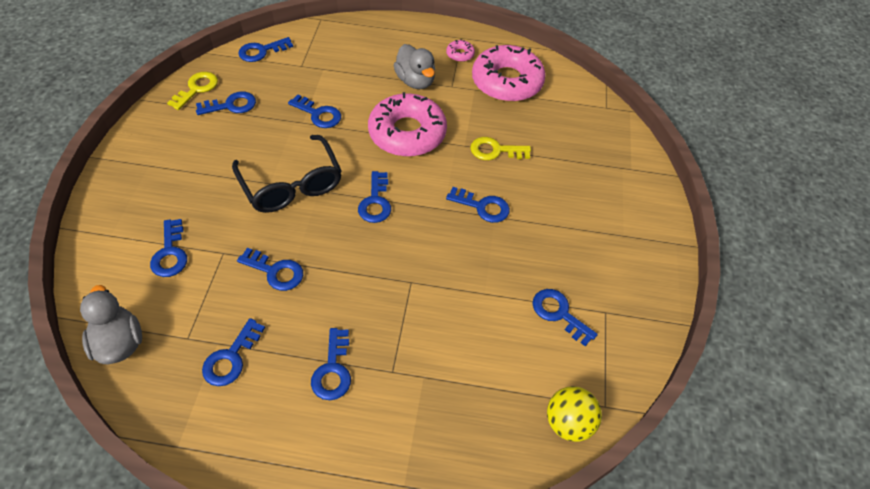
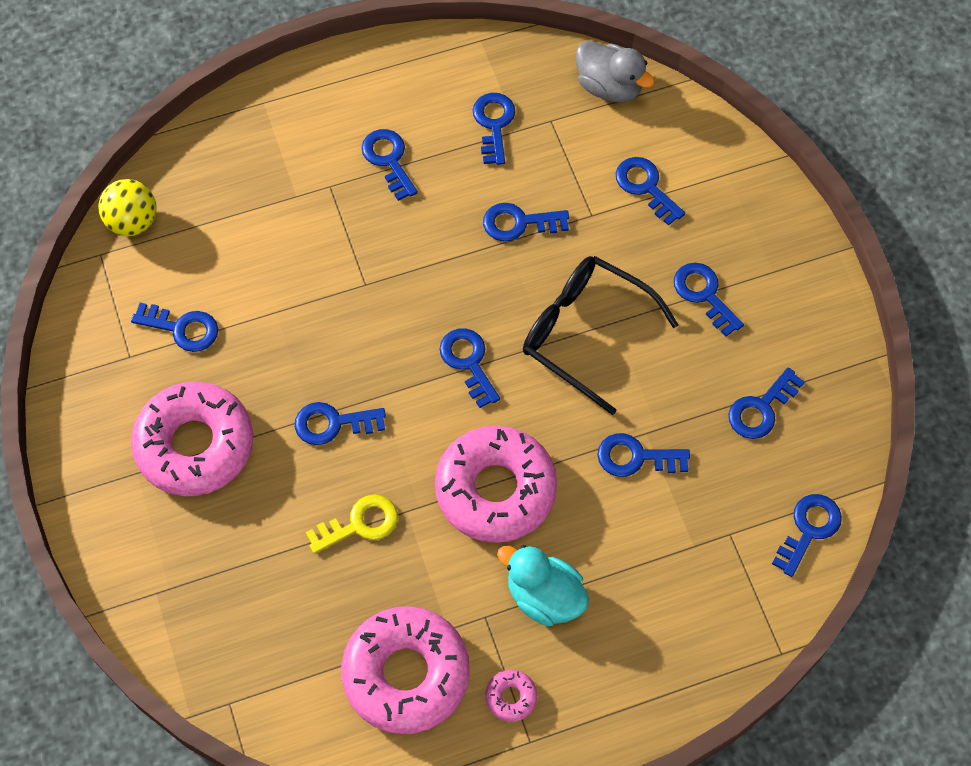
camera: 155 degrees right, 10 degrees up
yellow key [167,72,218,110] -> none
grey duck [394,44,435,89] -> turquoise duck [497,545,589,626]
none -> pink donut [131,382,253,496]
none -> blue key [674,263,744,337]

